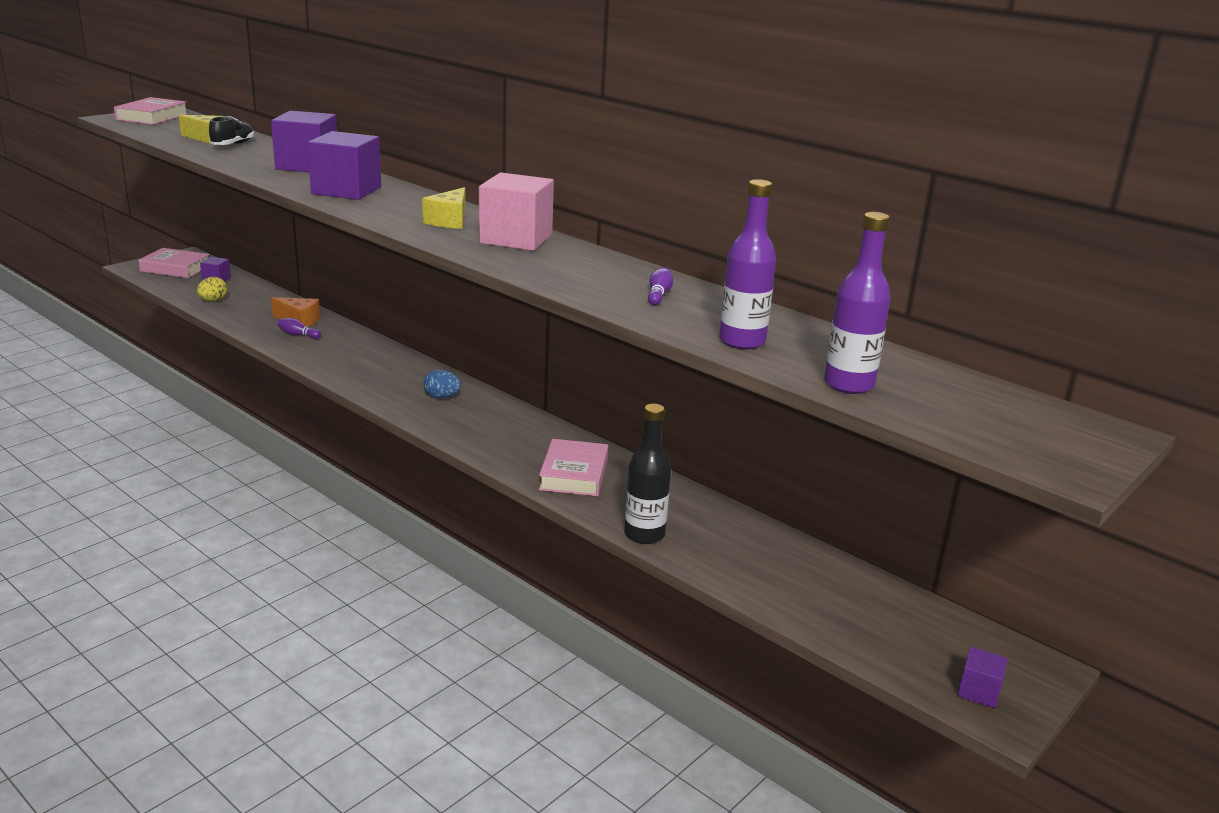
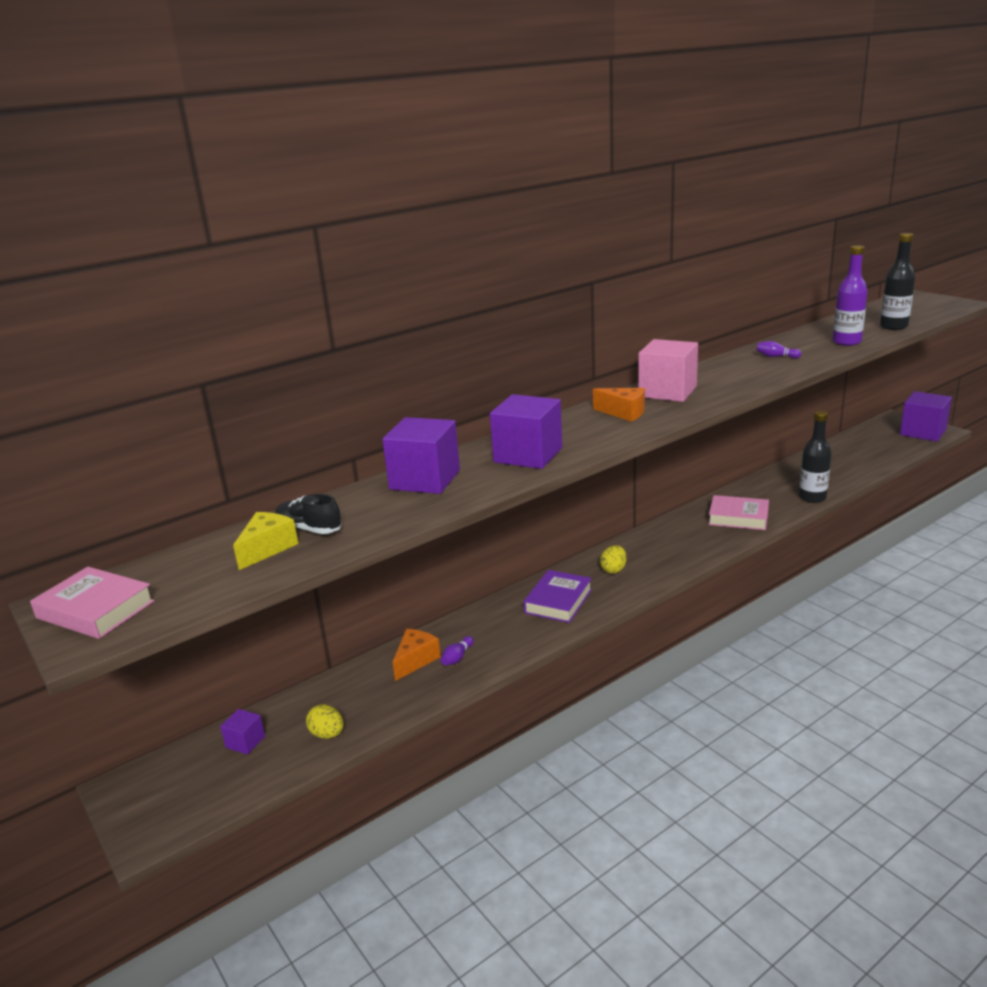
camera: 75 degrees left, 0 degrees up
pink book [138,248,210,278] -> none
yellow cheese [422,187,466,229] -> orange cheese [593,388,645,422]
blue egg [423,370,461,398] -> yellow egg [600,545,627,574]
purple bottle [824,212,891,394] -> black bottle [880,233,915,330]
purple cube [957,647,1008,708] -> purple cube [900,391,952,441], size x2.04
none -> purple book [523,570,592,623]

